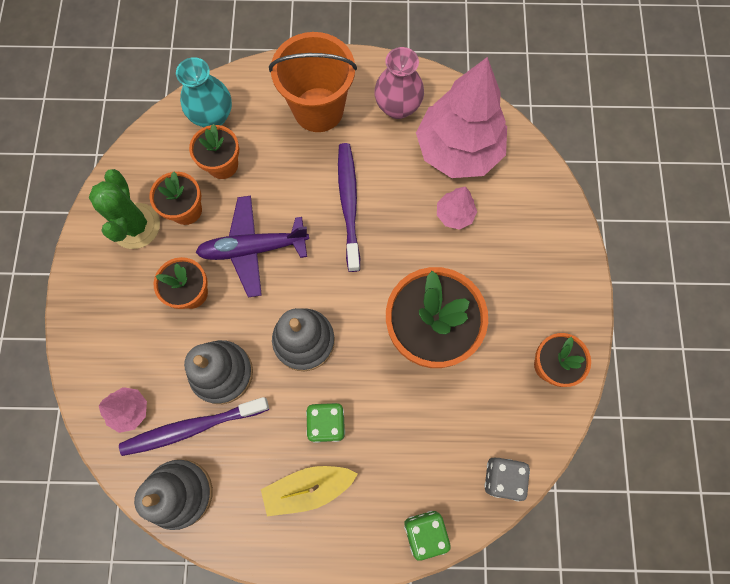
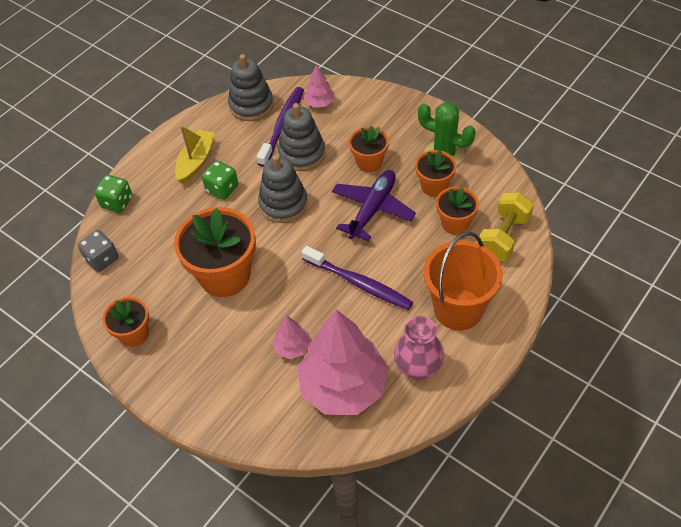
camera: 130 degrees right, 20 degrees down
turquoise vase [176,57,232,127] -> yellow dumbbell [478,192,534,261]

